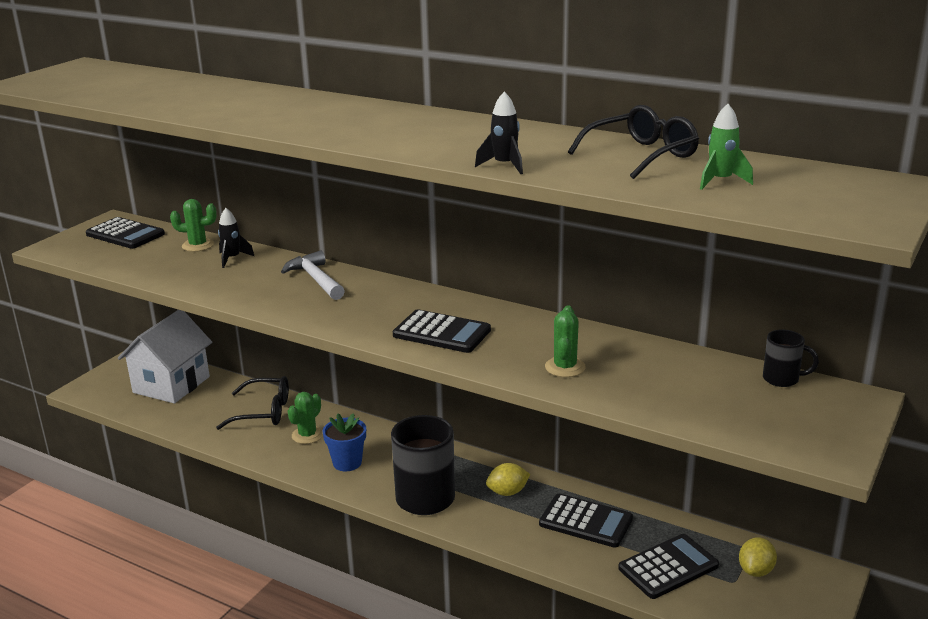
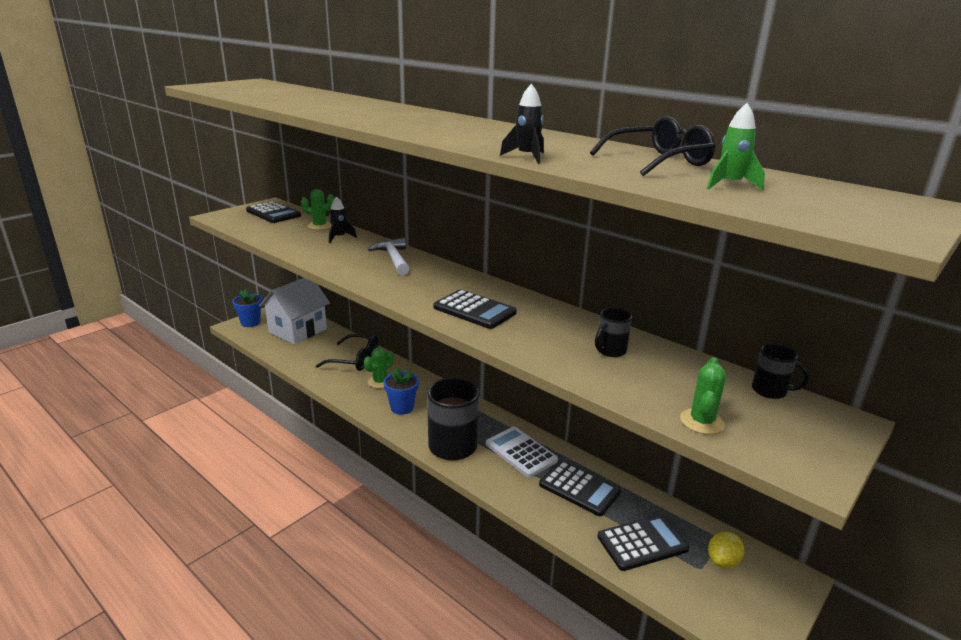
camera: 10 degrees right, 0 degrees up
yellow lemon [486,463,531,496] -> white calculator [486,426,558,478]
green cactus [545,305,586,377] -> green cactus moved to [680,357,726,434]
none -> blue flower pot [232,289,262,327]
none -> black mug [595,308,632,357]

